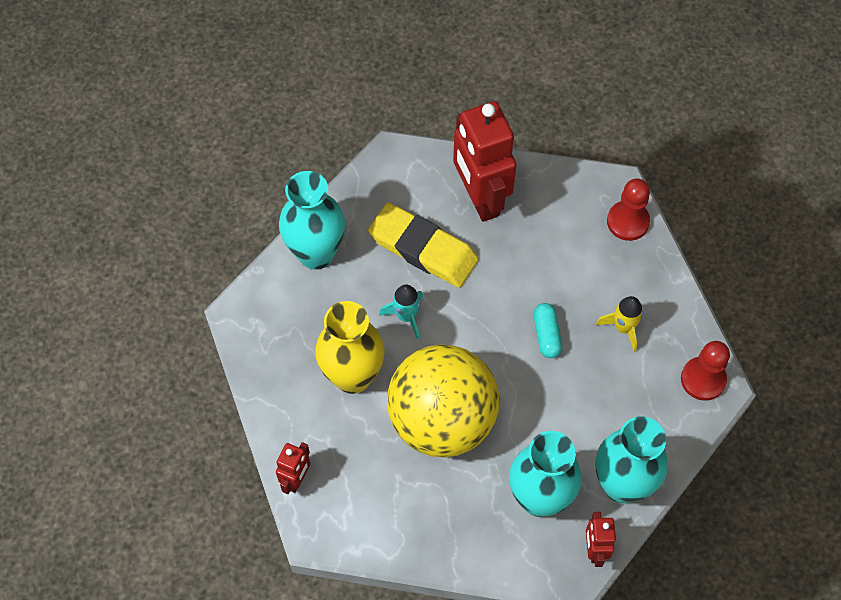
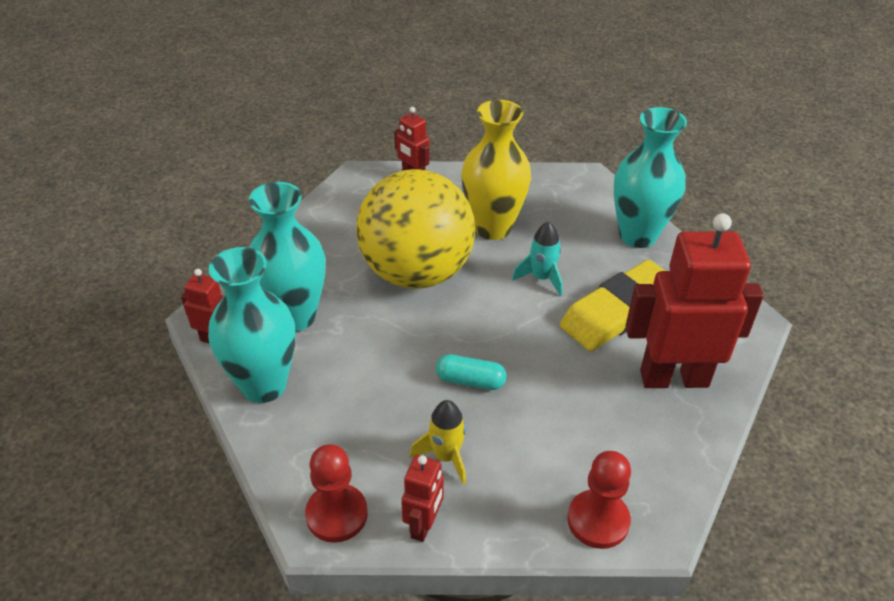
camera: 110 degrees right, 20 degrees down
none -> red robot [401,455,444,542]

